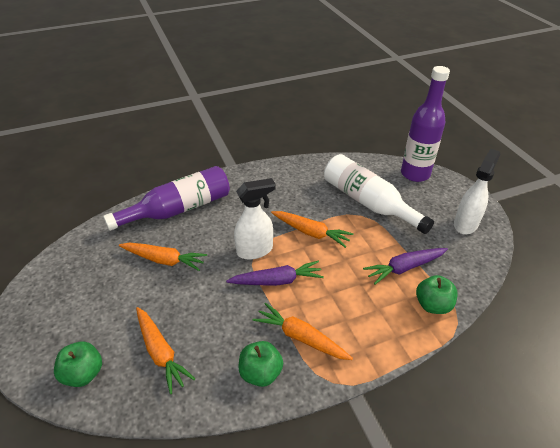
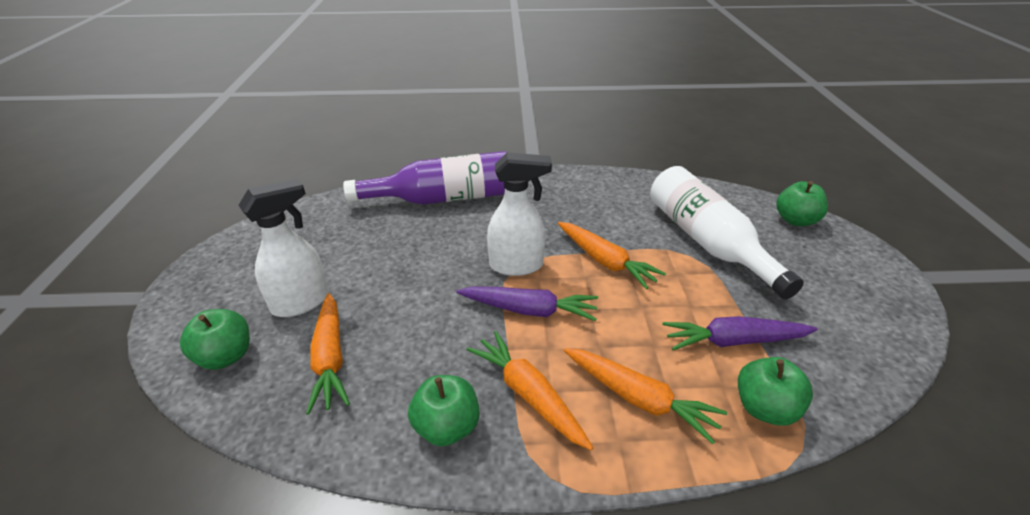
camera: 20 degrees right, 5 degrees down
orange carrot [119,243,207,271] -> orange carrot moved to [564,348,727,444]
purple bottle [401,66,450,182] -> green apple [776,181,828,226]
white spray bottle [454,149,500,235] -> white spray bottle moved to [239,178,329,317]

